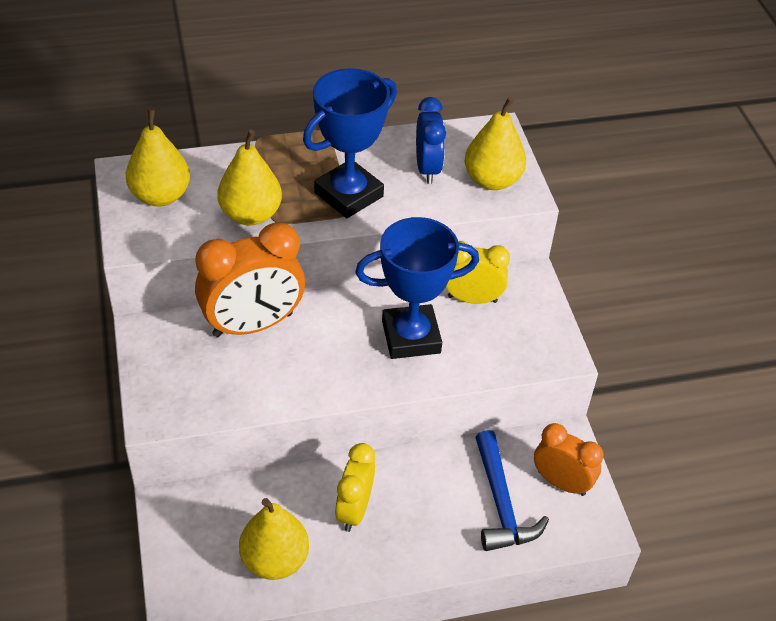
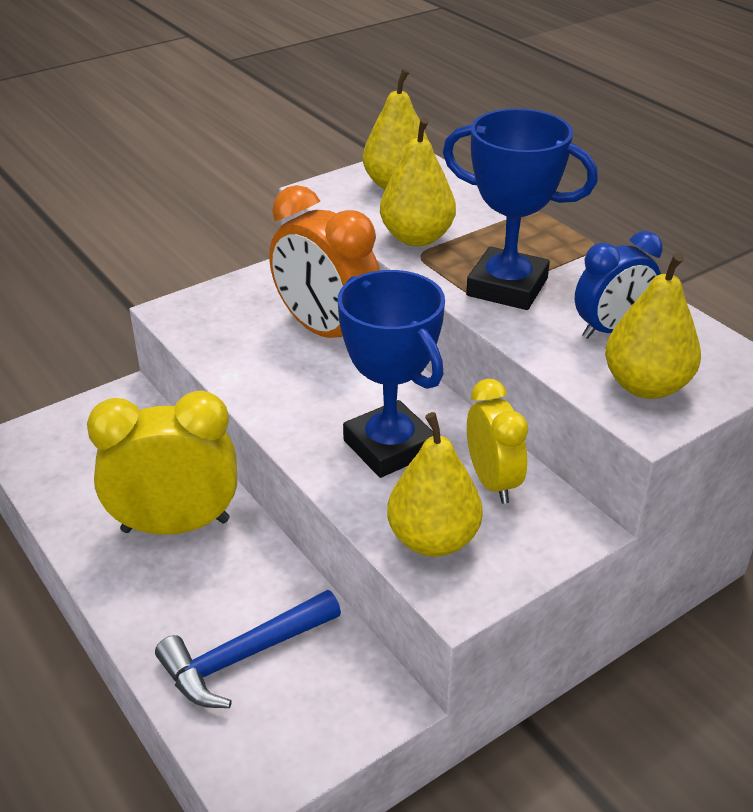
camera: 70 degrees right, 10 degrees down
yellow pear [239,498,309,580] -> yellow pear moved to [387,412,483,557]
yellow clock [335,443,375,532] -> yellow clock [87,391,237,535], size x1.62
orange clock [534,423,603,496] -> none

